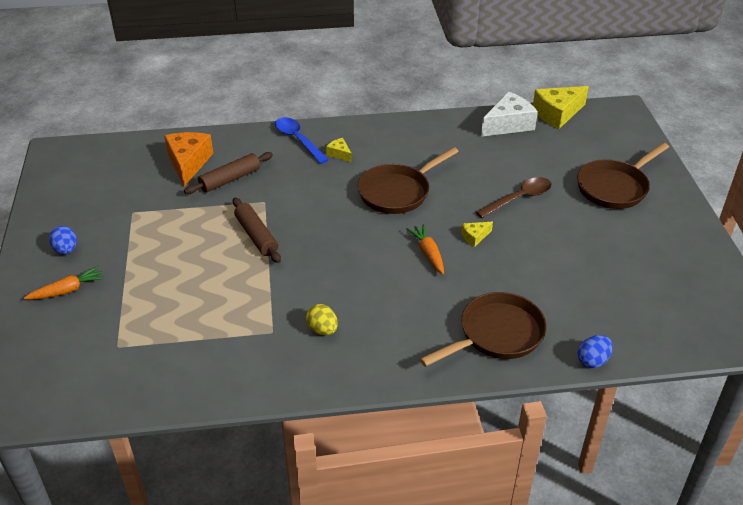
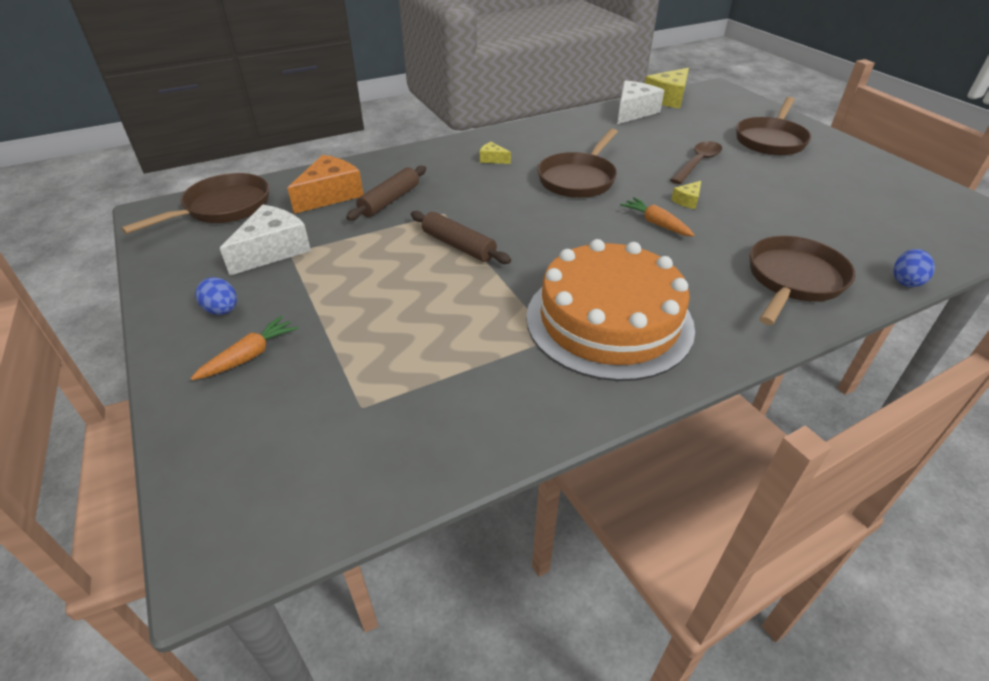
camera: 20 degrees left, 0 degrees up
orange cheese [164,132,213,187] -> orange cheese turned 60 degrees clockwise [287,155,363,214]
blue spoon [275,117,329,164] -> none
yellow egg [306,304,338,335] -> orange cake [526,239,695,381]
none -> brown pan [121,173,269,234]
none -> white cheese [220,205,311,276]

